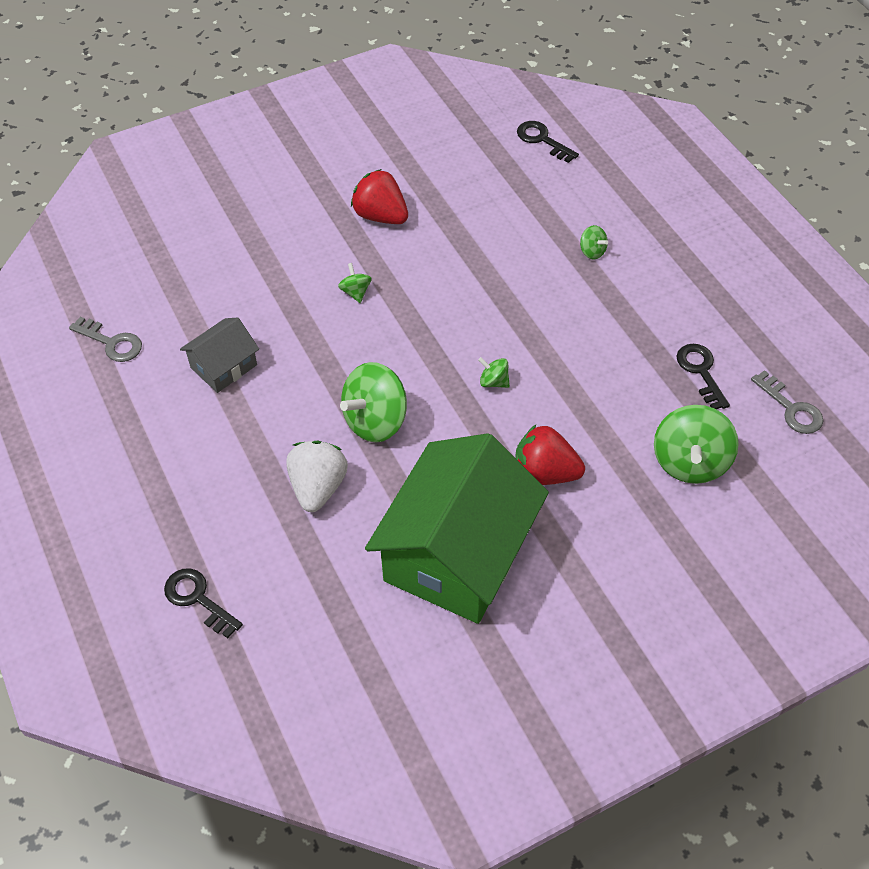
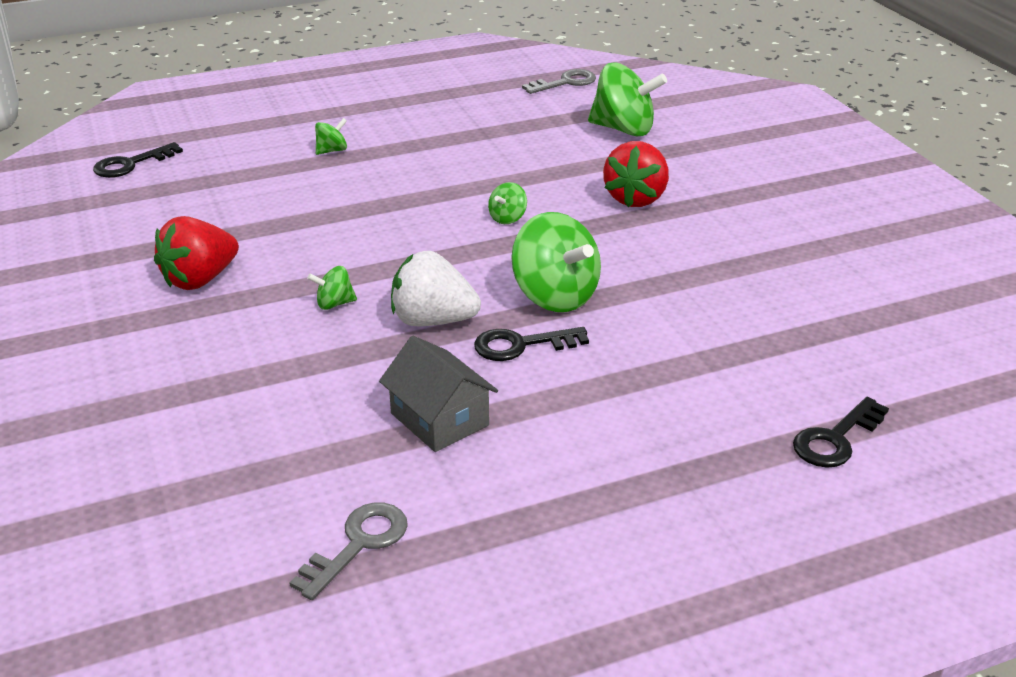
camera: 85 degrees left, 20 degrees down
white strawberry [286,441,348,512] -> white strawberry moved to [391,251,481,326]
green house [365,433,549,624] -> none
black key [677,344,730,409] -> black key moved to [474,327,589,361]

